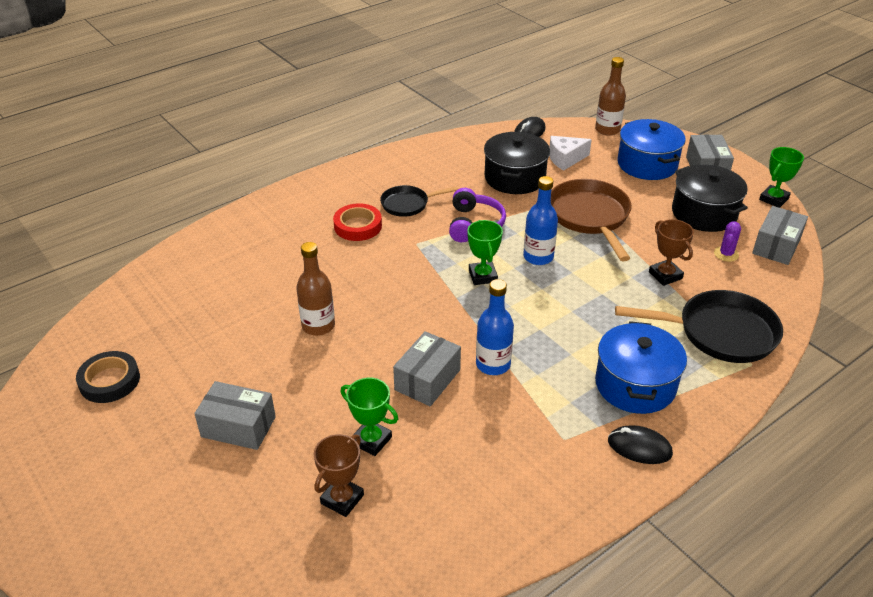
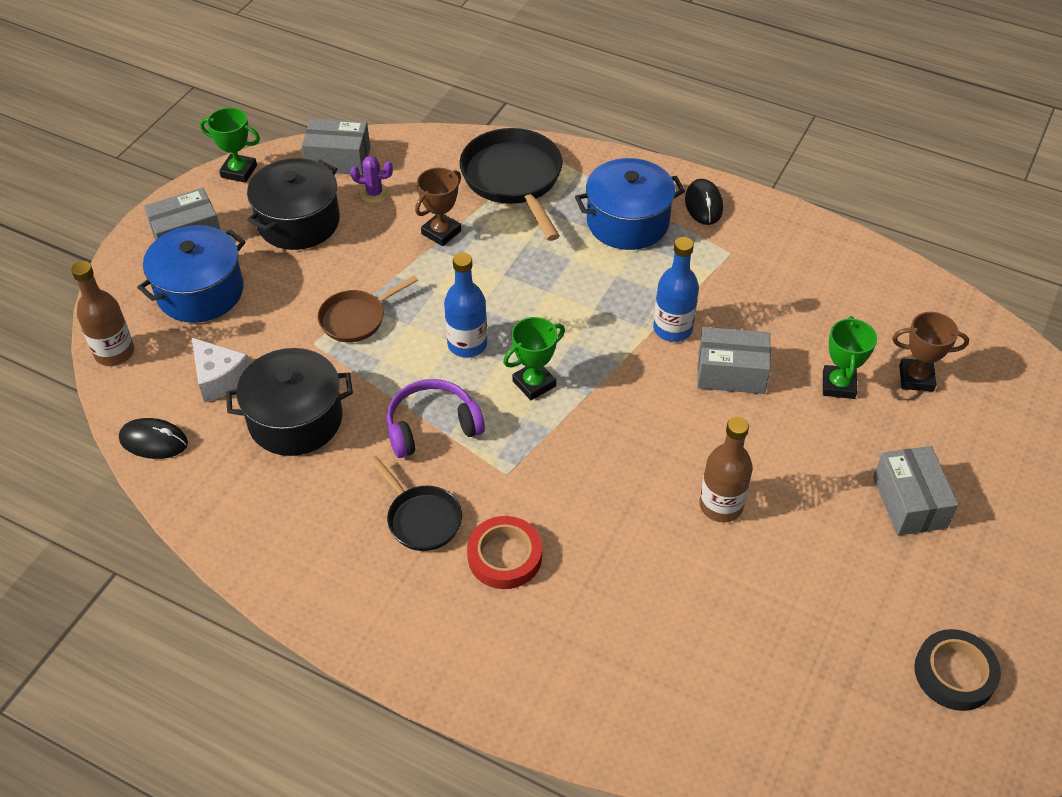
camera: 115 degrees left, 10 degrees up
brown pan [551,179,632,261] -> brown pan [318,275,418,342], size x0.58

